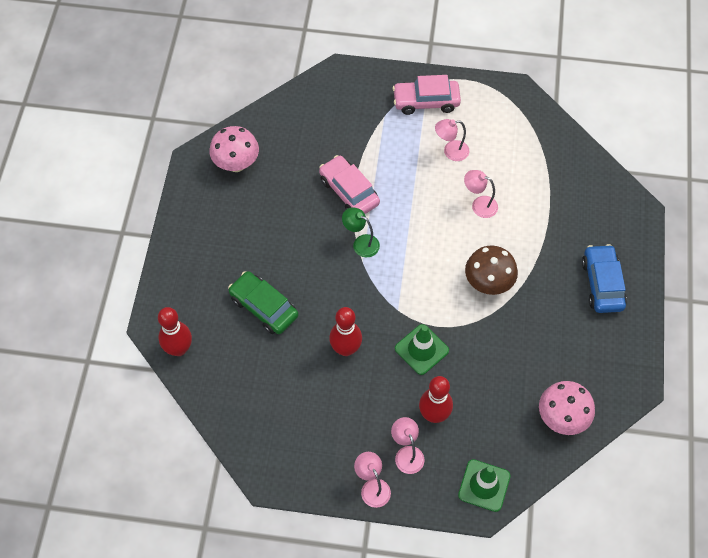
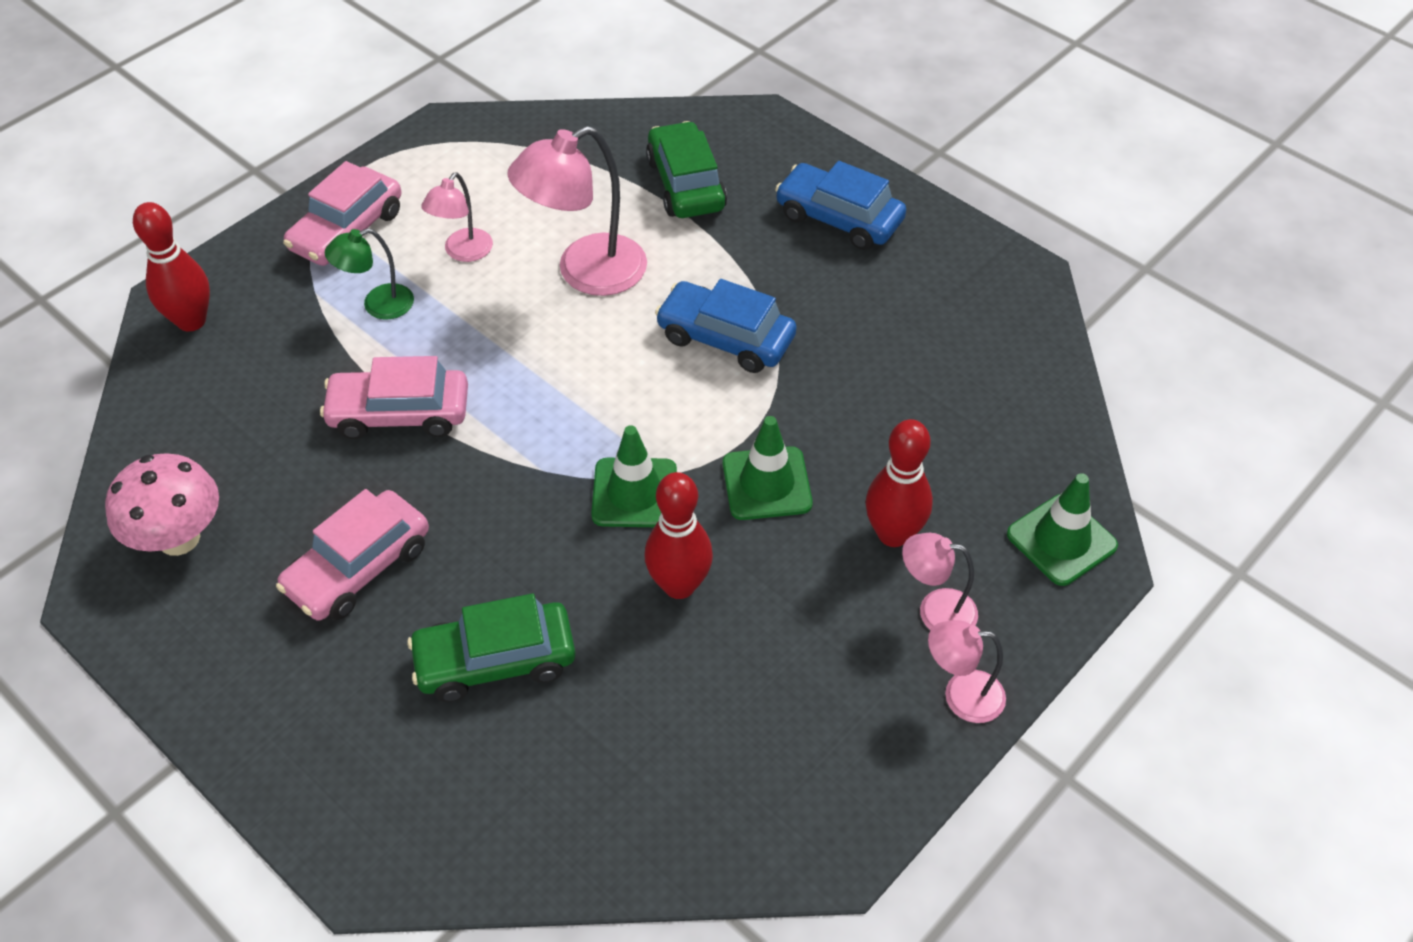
camera: 55 degrees left, 10 degrees down
red bowling pin [158,307,192,356] -> red bowling pin moved to [133,202,210,332]
green lamp [342,207,380,258] -> green lamp moved to [325,228,414,319]
pink lamp [464,170,498,218] -> pink lamp [507,126,647,296], size x1.81
brown mushroom [465,245,518,295] -> blue car [655,279,797,373]
pink mushroom [539,381,595,435] -> none
none -> pink car [276,489,429,620]
none -> green traffic cone [591,425,677,527]
none -> green car [646,121,727,218]

